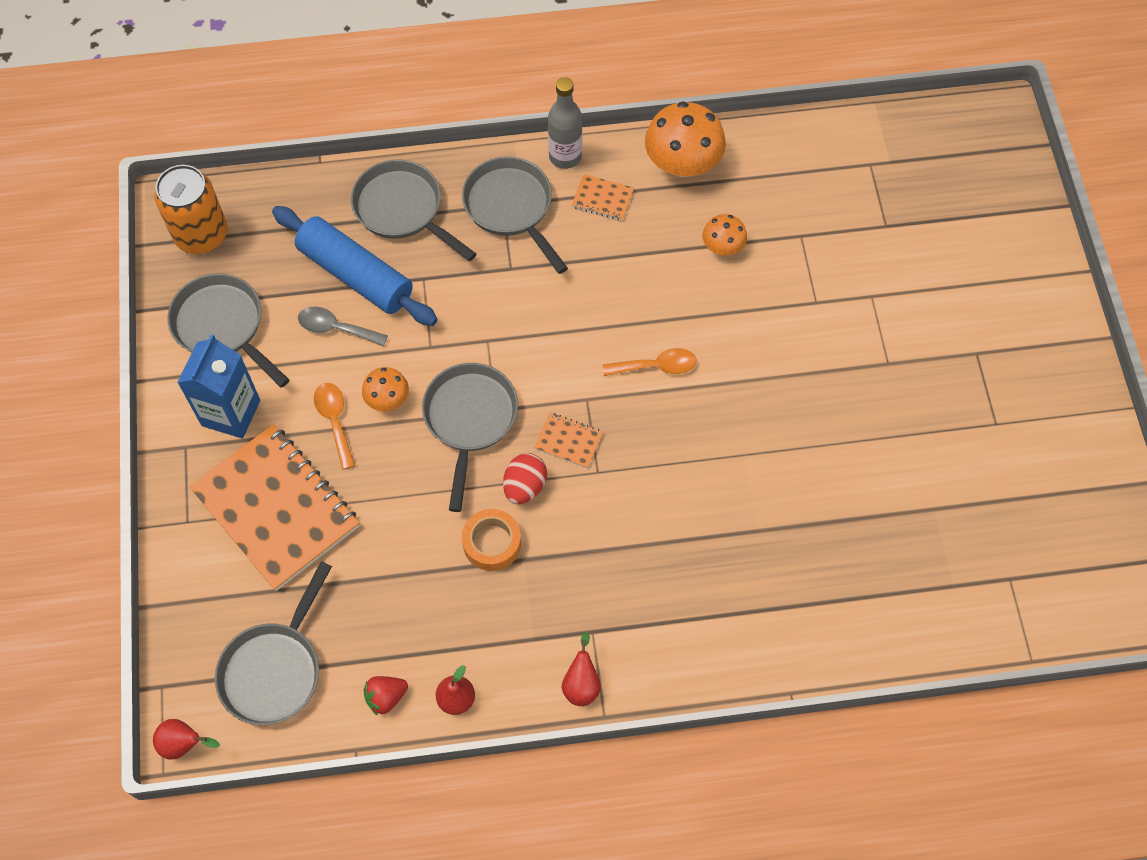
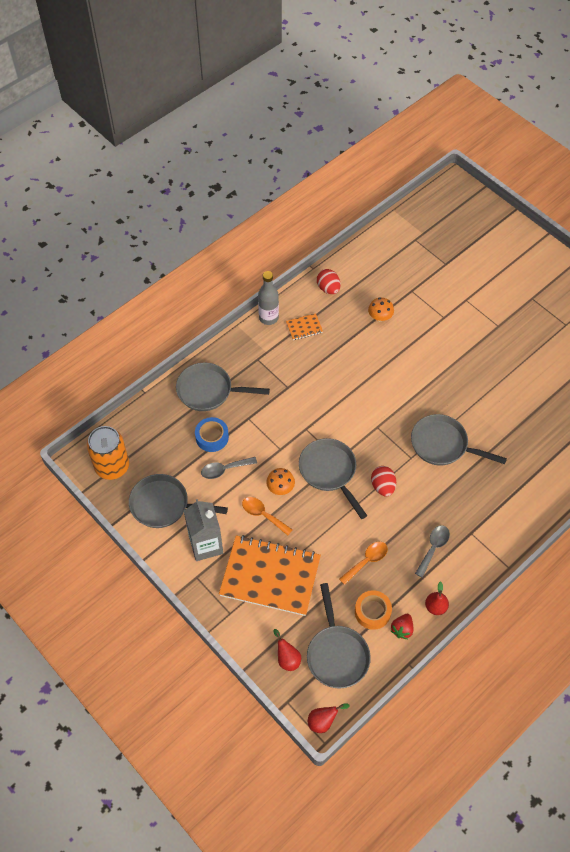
camera: 35 degrees left, 5 degrees down
blue carton [177,334,260,439] -> grey carton [184,499,223,561]
blue rolling pin [272,206,437,326] -> blue tape [195,417,229,452]
grey pan [462,157,568,274] -> grey pan moved to [411,414,507,466]
orange tape [462,509,521,571] -> orange tape moved to [355,590,392,630]
orange notebook [534,413,603,469] -> none
red pear [562,632,601,706] -> red pear moved to [273,629,301,671]
orange spoon [603,348,696,376] -> orange spoon moved to [339,542,388,585]
orange mushroom [645,101,726,177] -> red egg [317,269,340,294]
none -> grey spoon [415,525,450,578]

